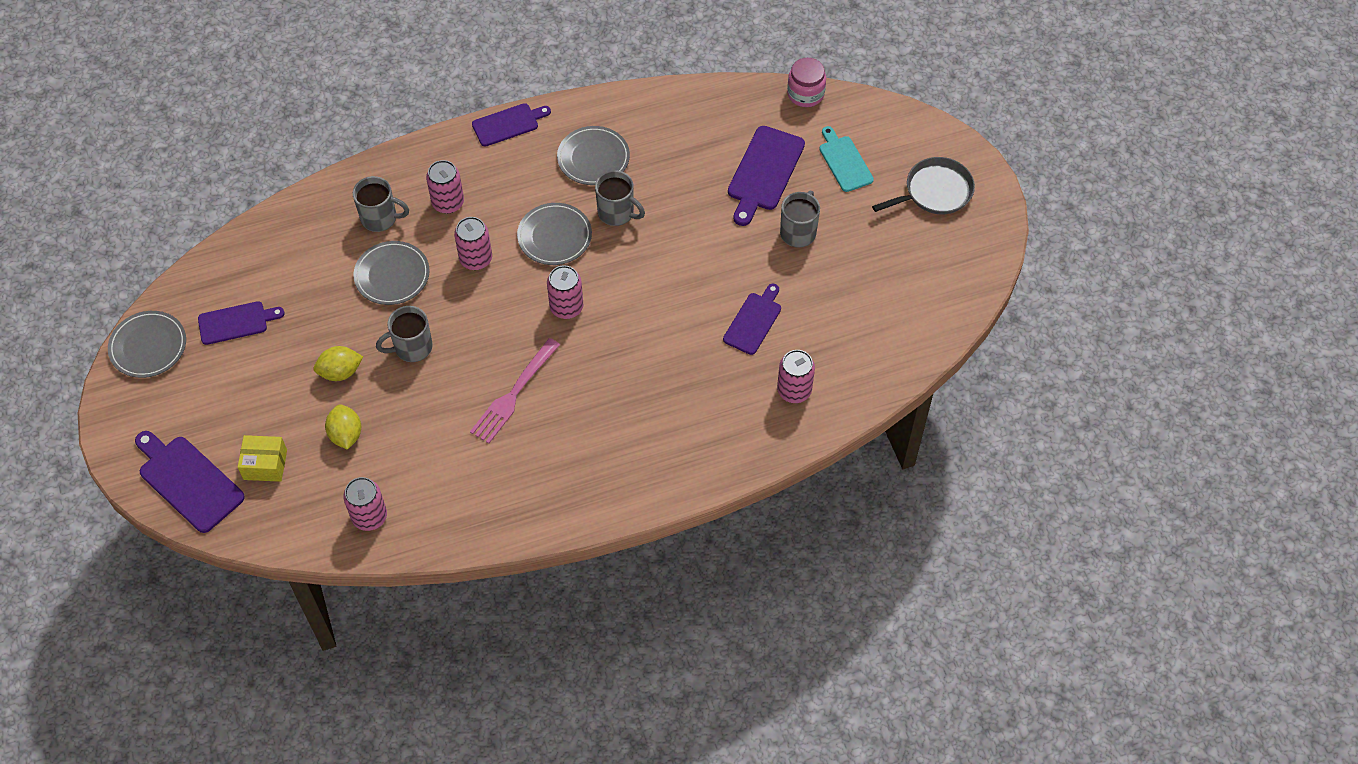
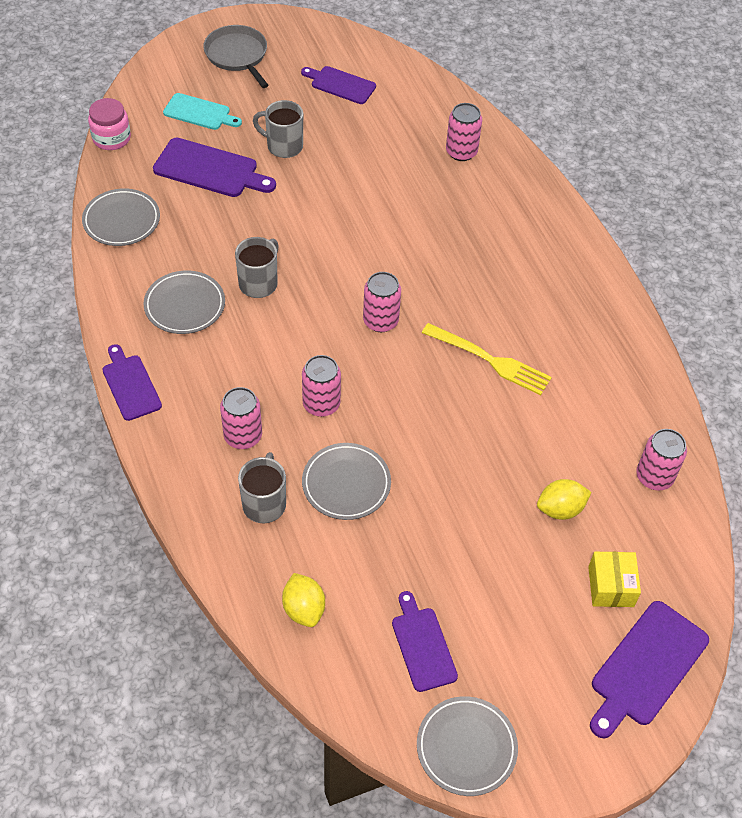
camera: 95 degrees left, 5 degrees down
yellow lemon [313,346,363,381] -> yellow lemon moved to [282,573,325,627]
grey mug [376,306,432,362] -> none
pink fork [470,338,560,443] -> yellow fork [422,323,552,395]
grey plate [517,203,592,265] -> grey plate moved to [82,188,160,246]
purple cutting board [723,284,781,355] -> purple cutting board moved to [301,66,376,104]
turquoise cutting board [819,126,874,192] -> turquoise cutting board turned 135 degrees counterclockwise [163,93,242,130]

